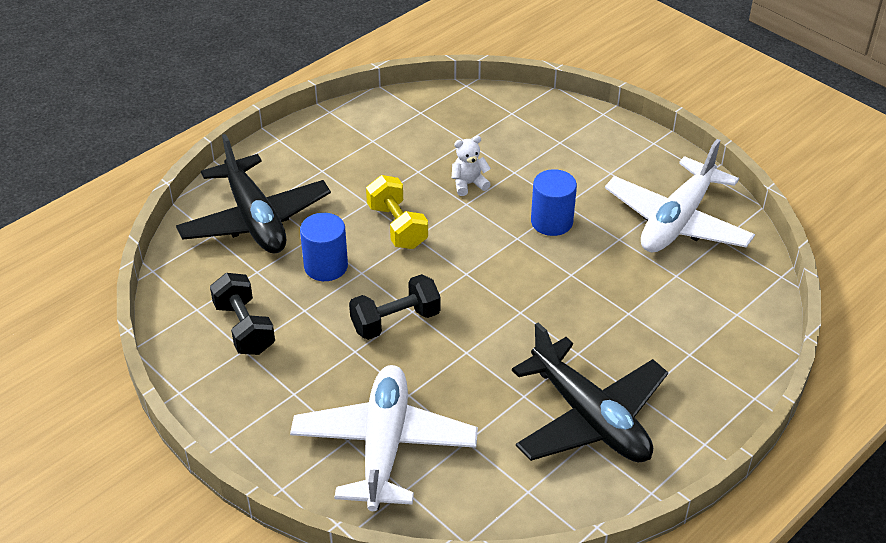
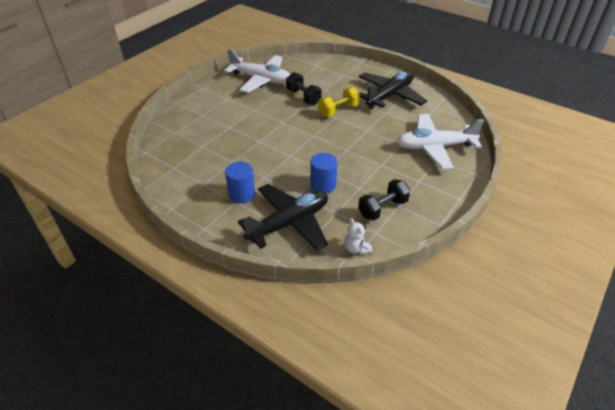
camera: 100 degrees left, 0 degrees up
black dumbbell [349,274,441,340] -> black dumbbell moved to [286,72,322,105]
yellow dumbbell [366,175,428,249] -> yellow dumbbell moved to [318,87,360,117]
white teddy bear [452,136,491,196] -> white teddy bear moved to [344,218,372,255]
blue cylinder [531,169,577,236] -> blue cylinder moved to [225,162,255,203]

